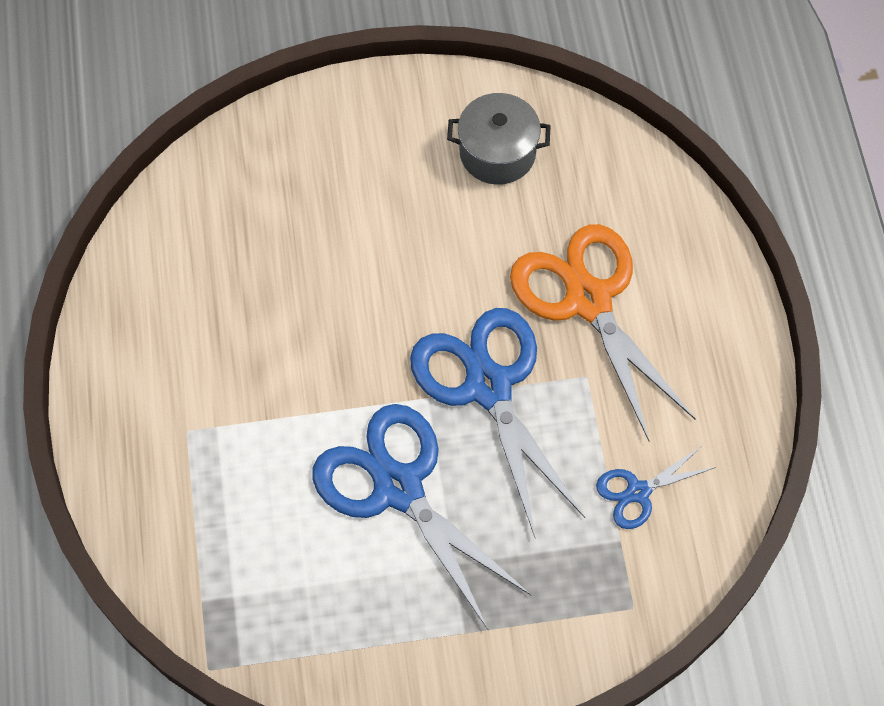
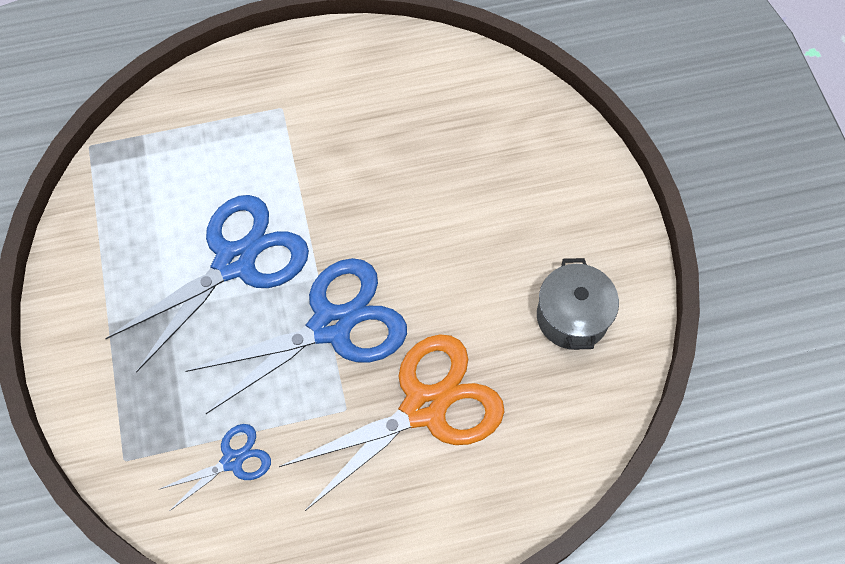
camera: 85 degrees right, 0 degrees up
blue scissors [596,446,716,529] -> blue scissors turned 90 degrees clockwise [158,424,271,511]

